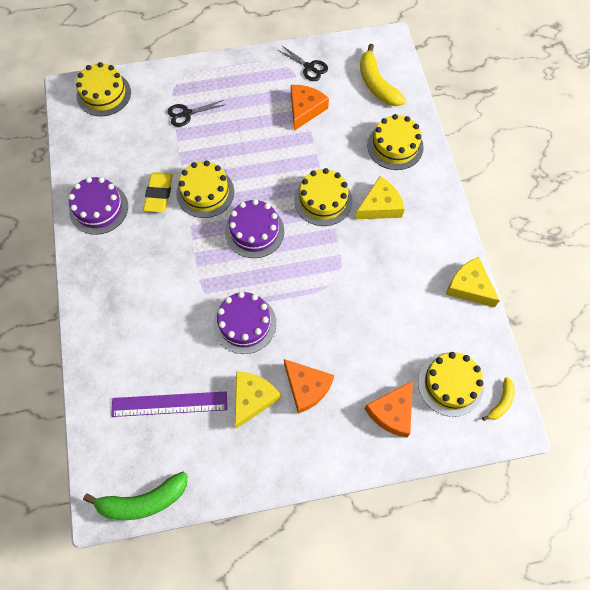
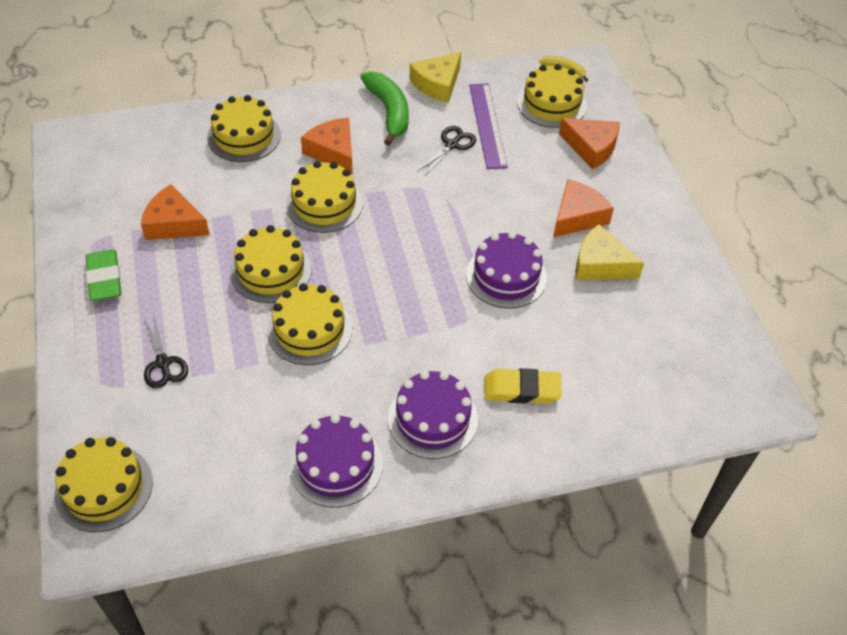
camera: 95 degrees left, 15 degrees down
green banana [83,472,188,520] -> green banana moved to [361,71,409,146]
purple ruler [111,391,227,417] -> purple ruler moved to [469,83,508,169]
yellow eraser [143,172,173,213] -> yellow eraser moved to [484,368,562,404]
purple cake [225,199,284,258] -> purple cake moved to [388,371,478,459]
black scissors [278,46,328,81] -> black scissors moved to [418,126,476,176]
yellow cheese [355,176,405,219] -> orange cheese [301,118,353,175]
yellow banana [360,44,406,106] -> none
none -> green eraser [85,249,121,301]
none -> yellow cake [230,225,312,303]

